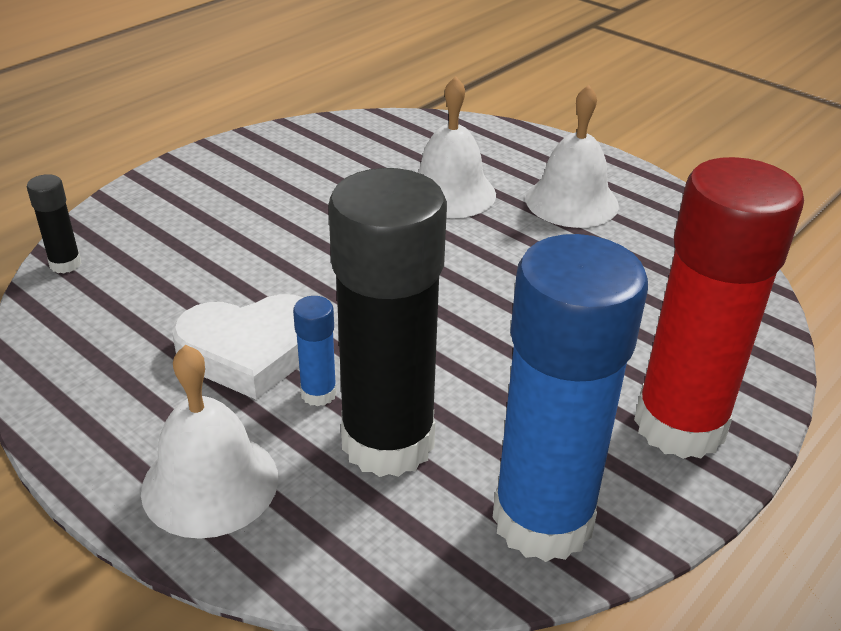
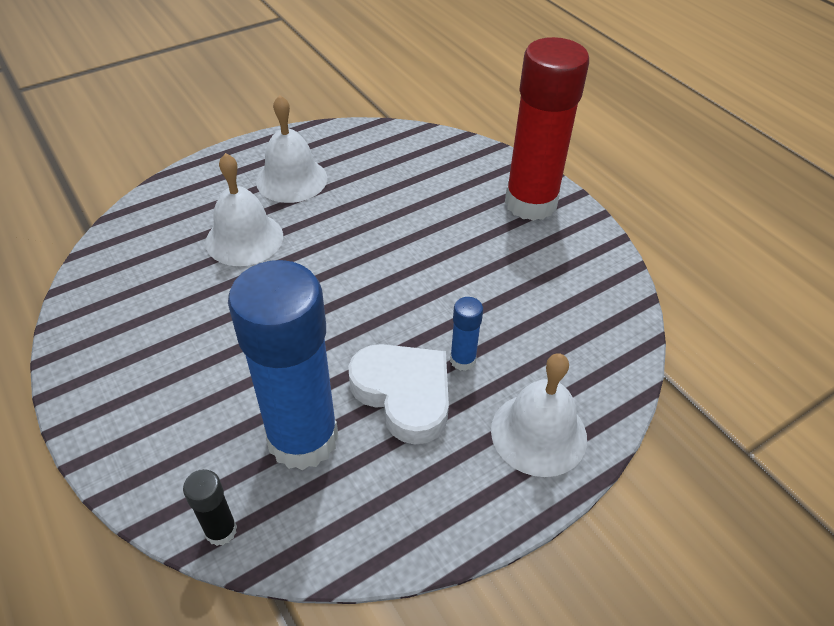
camera: 75 degrees left, 10 degrees up
white heart [172,294,304,400] -> white heart turned 45 degrees counterclockwise [348,344,449,445]
black glue stick [328,168,447,477] -> none
blue glue stick [492,234,648,562] -> blue glue stick moved to [228,260,339,470]

